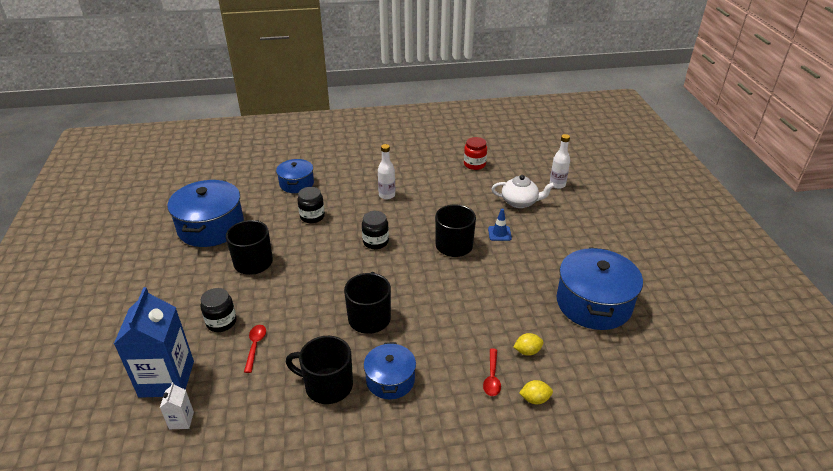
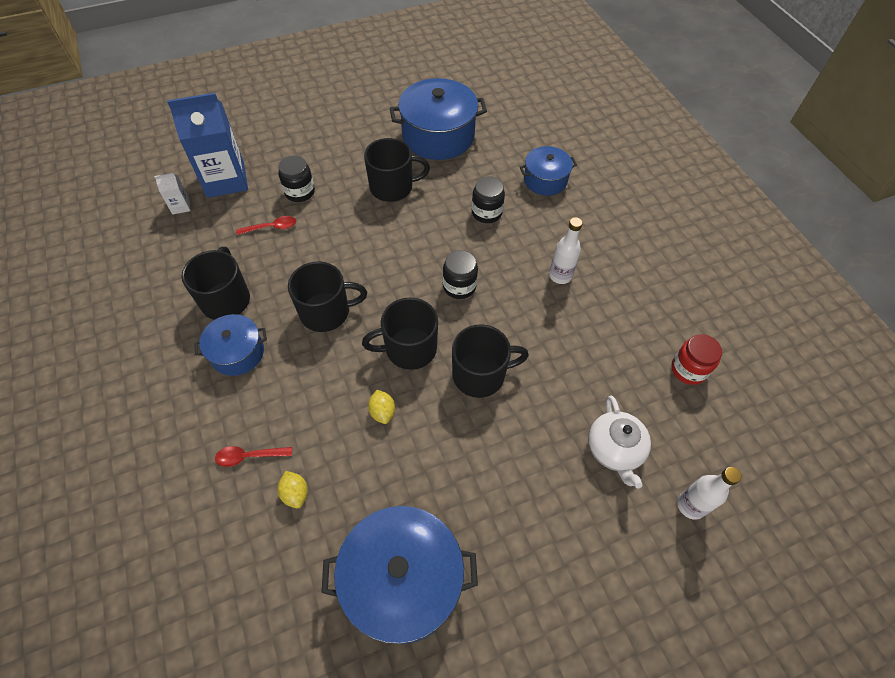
camera: 75 degrees right, 20 degrees up
blue traffic cone [488,208,512,241] -> none
yellow lemon [519,380,553,405] -> yellow lemon moved to [368,390,395,424]
none -> black mug [362,297,438,370]

